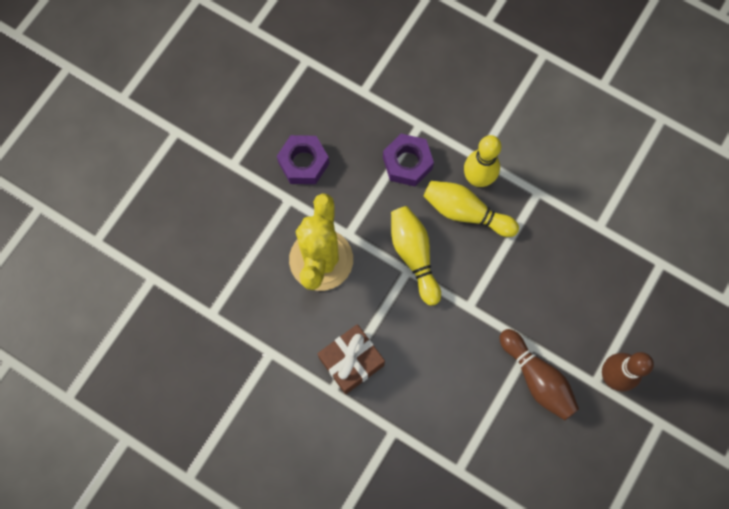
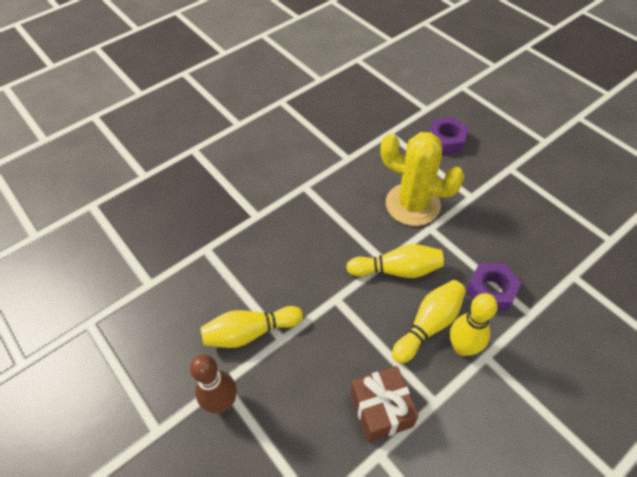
camera: 110 degrees right, 20 degrees down
purple nut [277,135,329,184] -> purple nut moved to [429,117,468,155]
brown gift [318,324,385,394] -> brown gift moved to [351,366,419,442]
brown bowling pin [499,329,579,420] -> yellow bowling pin [200,306,303,348]

